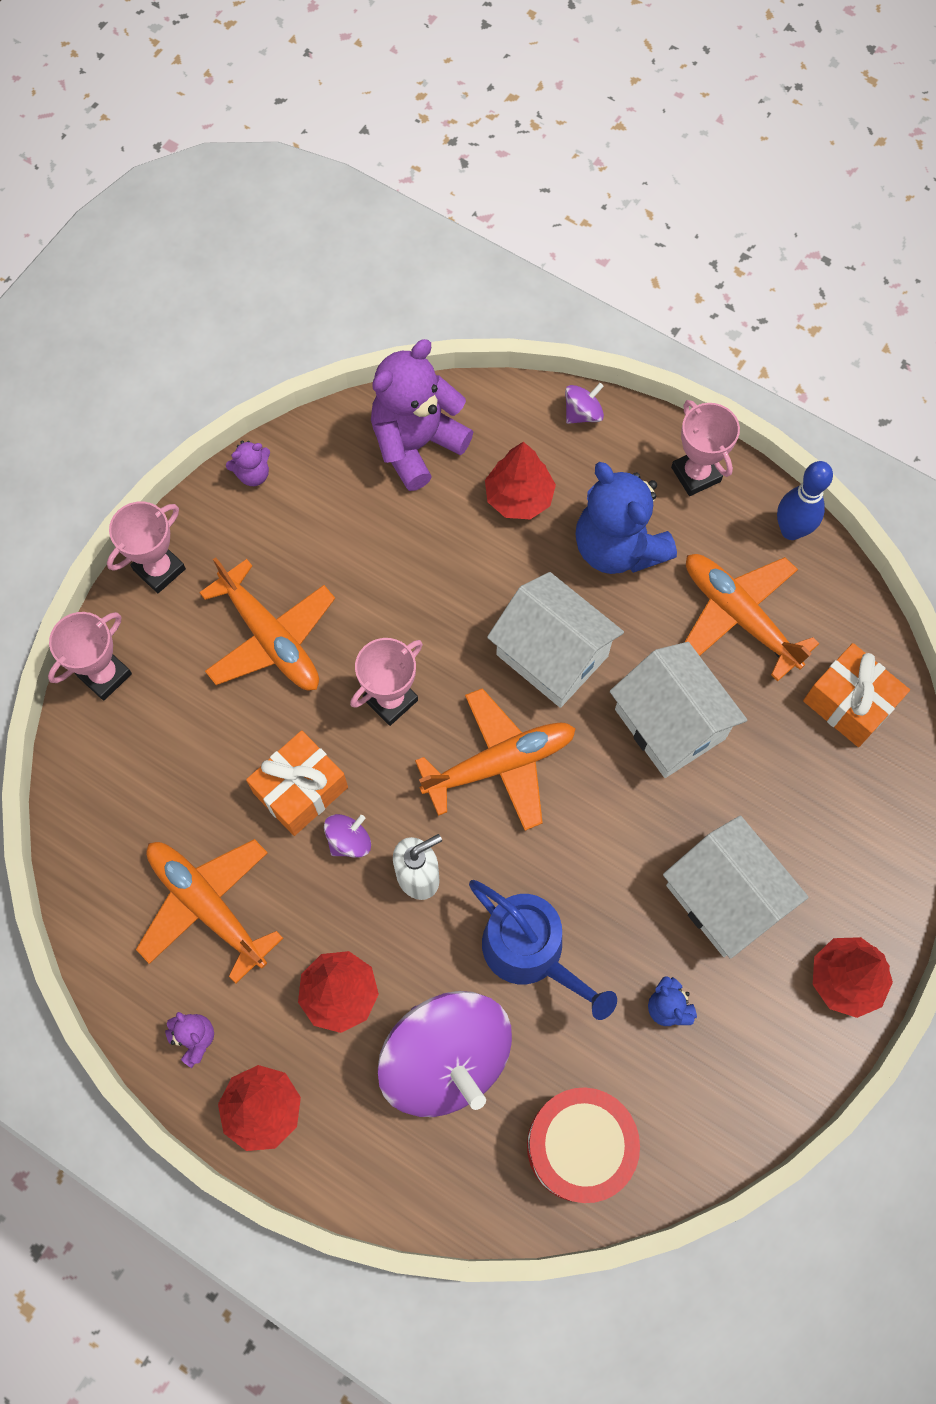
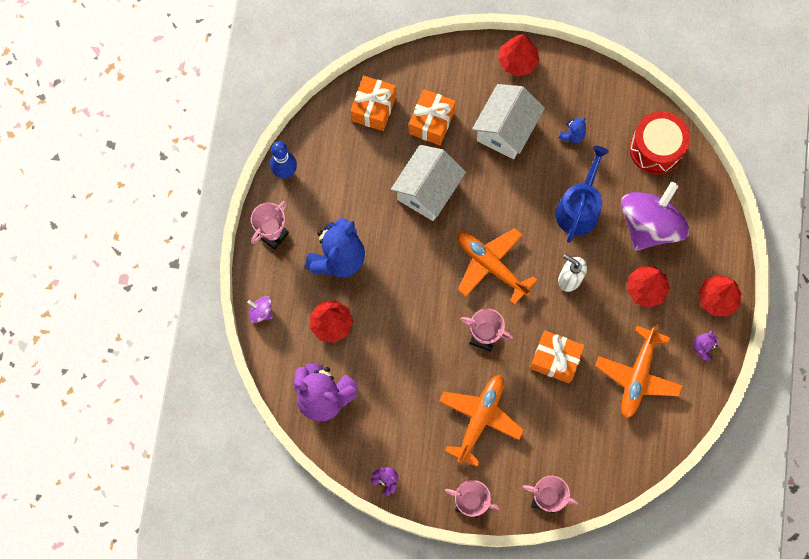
camera: 115 degrees left, 5 degrees up
purple spinning top [324,814,371,858] -> none
white house [487,572,624,708] -> none
orange plane [685,554,820,682] -> none
none -> orange gift [409,89,456,145]

